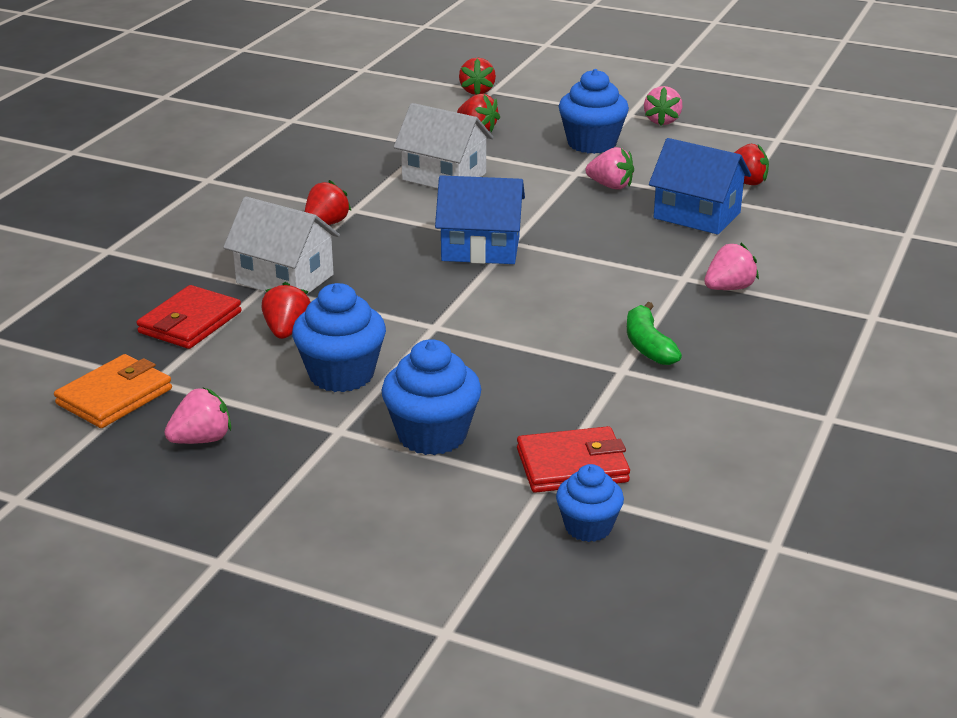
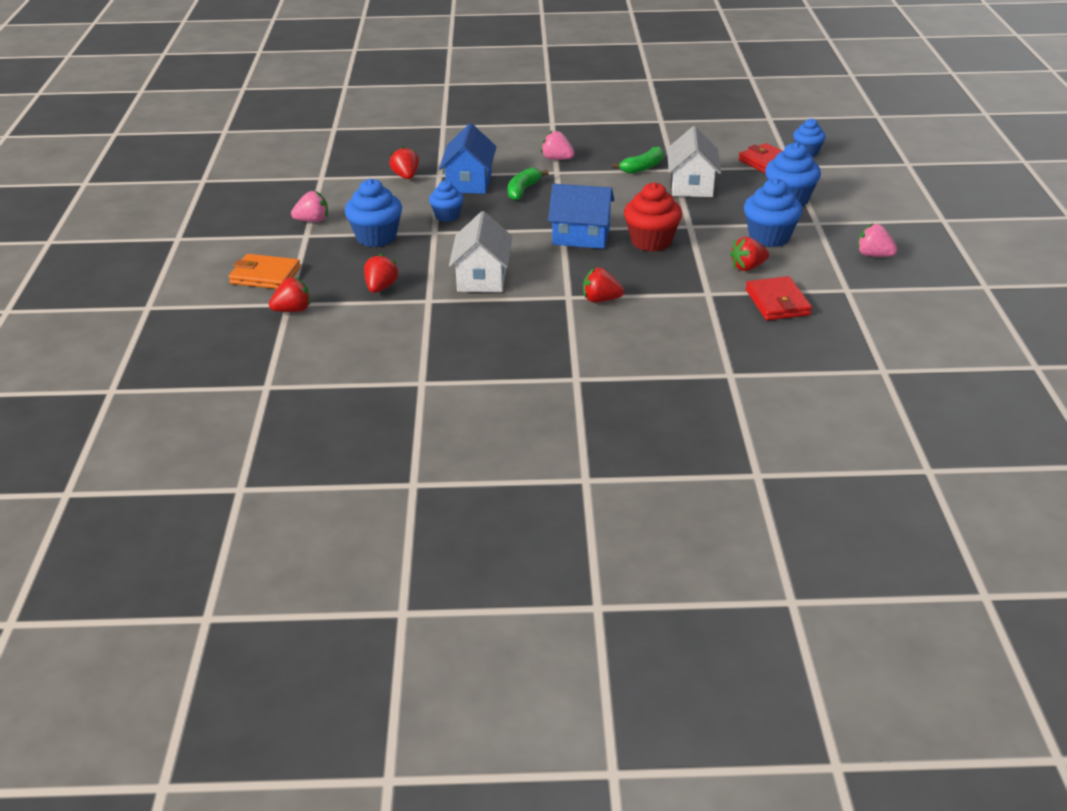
camera: 115 degrees left, 5 degrees up
orange wallet [54,354,172,428] -> orange wallet moved to [229,254,301,289]
red wallet [137,285,242,349] -> red wallet turned 75 degrees clockwise [745,276,812,321]
white house [223,196,340,295] -> white house moved to [667,126,721,197]
blue house [435,175,525,264] -> blue house turned 60 degrees counterclockwise [548,184,614,249]
pink strawberry [585,147,634,190] -> blue cupcake [429,181,464,222]
none -> green banana [508,168,549,201]
none -> red cupcake [624,182,682,252]

